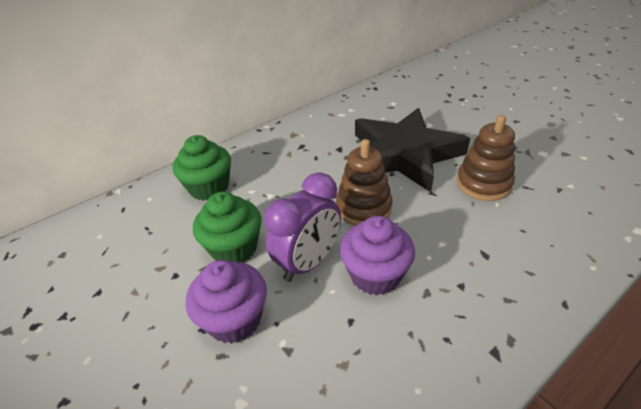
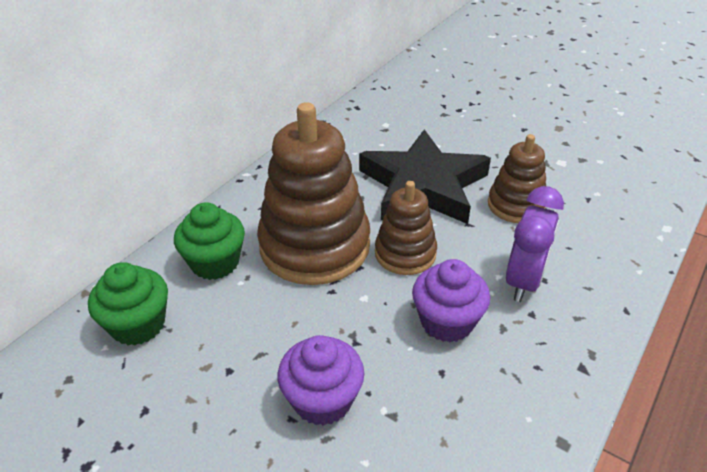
camera: 20 degrees left, 0 degrees up
green cupcake [193,191,261,263] -> green cupcake moved to [88,262,168,346]
purple clock [264,172,341,282] -> purple clock moved to [506,186,564,302]
none -> brown stacking toy [257,102,370,285]

